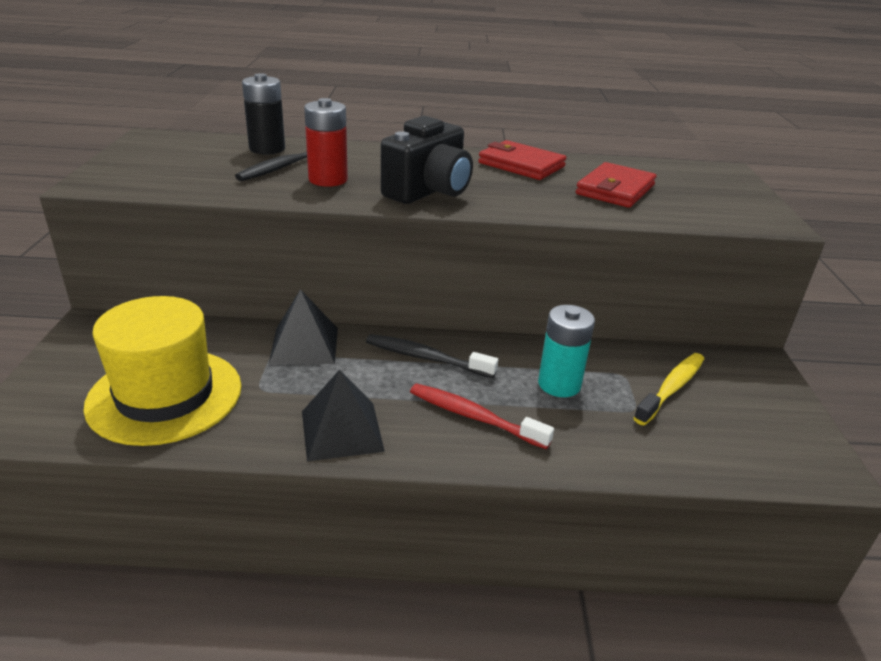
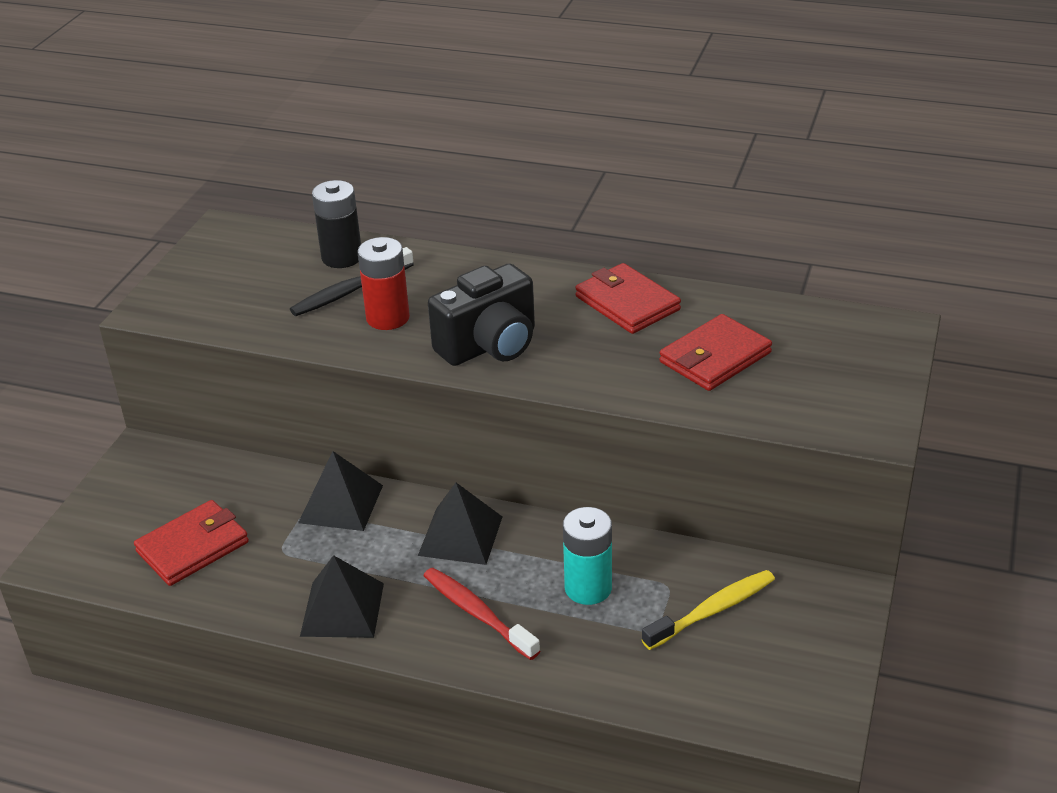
camera: 20 degrees right, 5 degrees up
yellow hat [83,296,241,446] -> red wallet [134,500,249,586]
black toothbrush [366,334,498,378] -> black pyramid [418,483,502,565]

